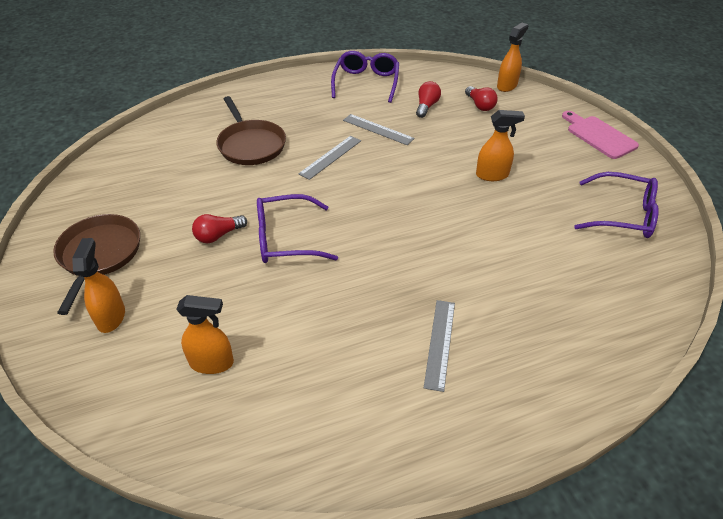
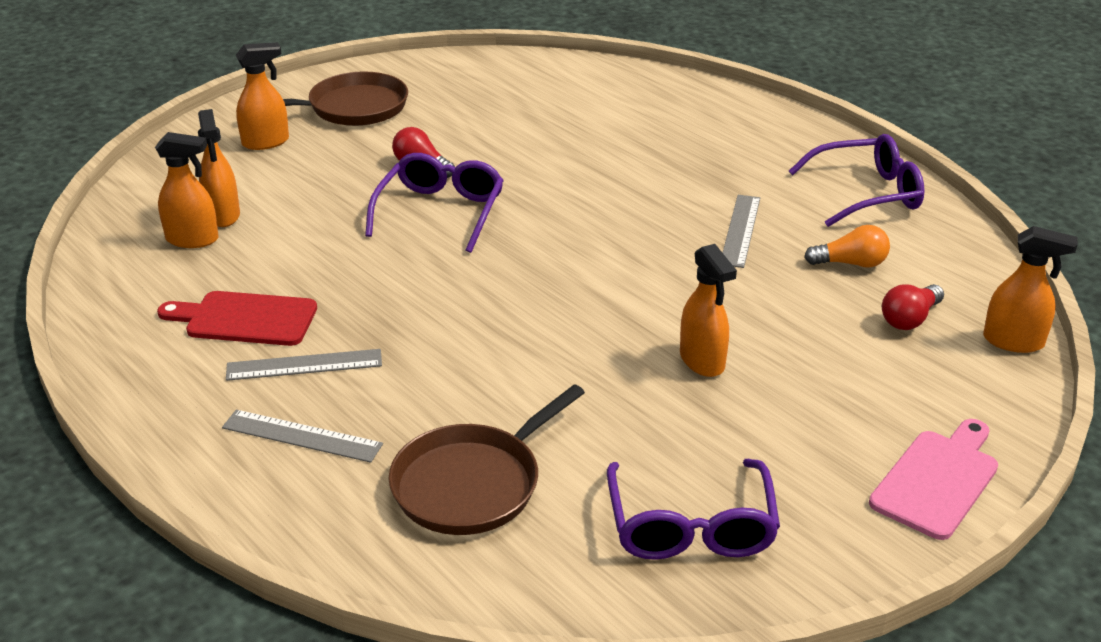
camera: 70 degrees right, 10 degrees down
brown pan [216,96,286,165] -> brown pan moved to [388,384,585,535]
purple glasses [257,194,338,263] -> purple glasses turned 45 degrees clockwise [365,153,504,253]
grey ruler [298,136,361,180] -> grey ruler moved to [222,410,383,463]
red light bulb [416,81,441,118] -> orange light bulb [804,225,890,268]
none -> orange spray bottle [155,132,219,248]
none -> red cutting board [157,291,317,346]

